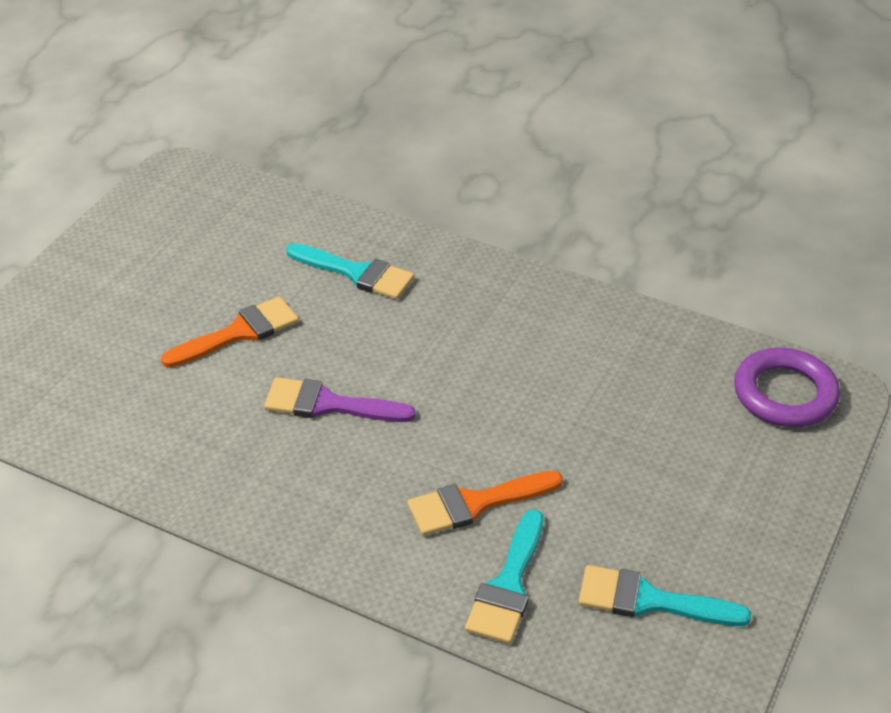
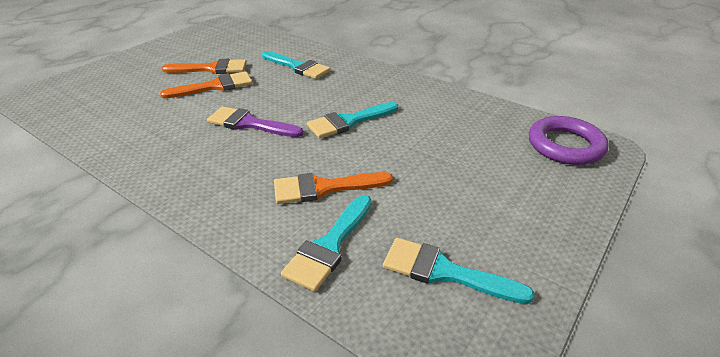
camera: 10 degrees right, 5 degrees down
none -> orange brush [162,59,247,74]
none -> turquoise brush [307,102,398,138]

